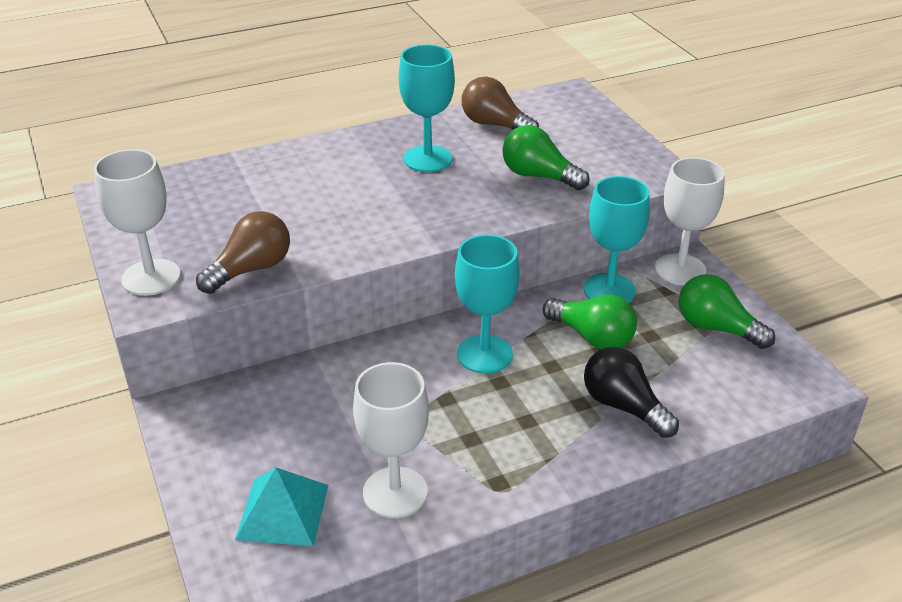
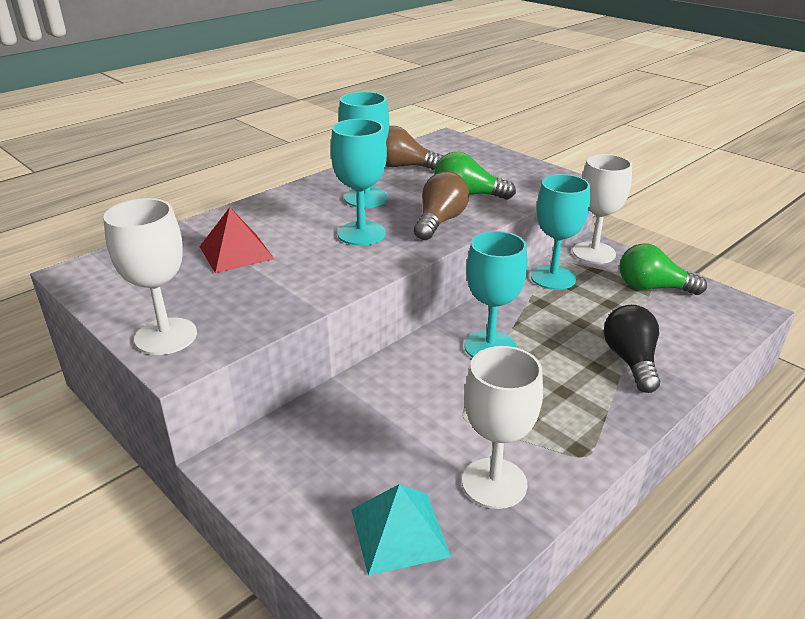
camera: 20 degrees left, 5 degrees down
brown light bulb [196,211,290,294] -> brown light bulb moved to [414,172,469,240]
green light bulb [543,295,637,349] -> none
black light bulb [584,347,679,438] -> black light bulb turned 60 degrees clockwise [604,305,660,393]
none -> red pyramid [199,207,274,273]
none -> turquoise goblet [331,119,387,246]

